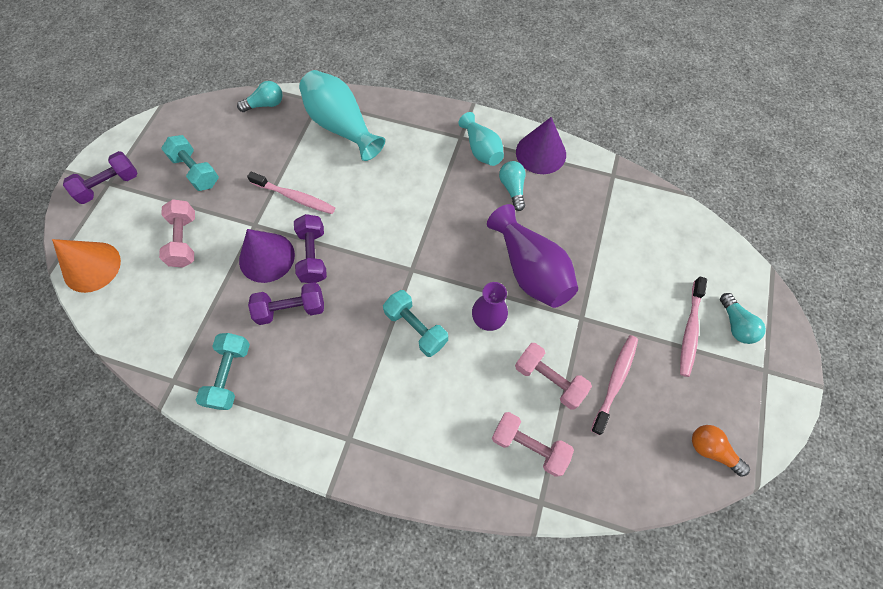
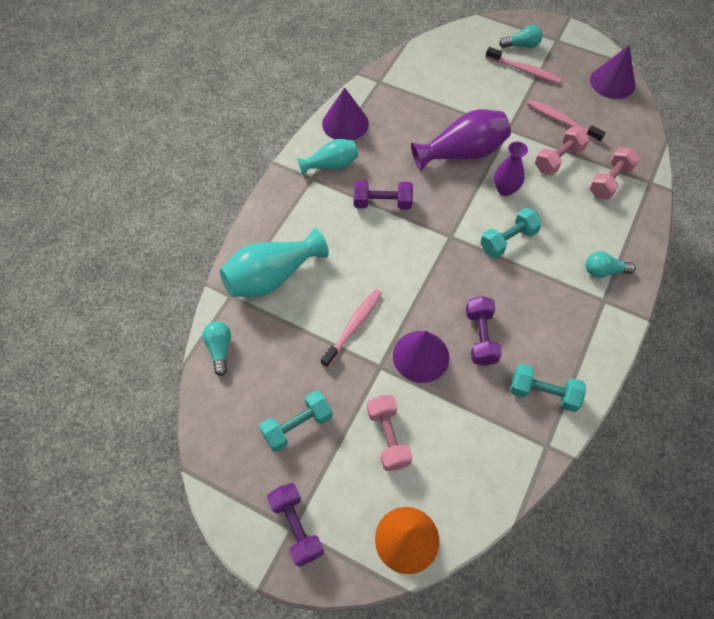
camera: 80 degrees left, 5 degrees down
pink dumbbell [159,199,195,268] -> pink dumbbell turned 75 degrees clockwise [367,395,413,471]
purple dumbbell [294,214,327,283] -> purple dumbbell moved to [354,180,413,210]
turquoise light bulb [499,161,526,211] -> turquoise light bulb moved to [585,251,636,278]
orange light bulb [692,425,750,477] -> purple cone [590,45,635,99]

